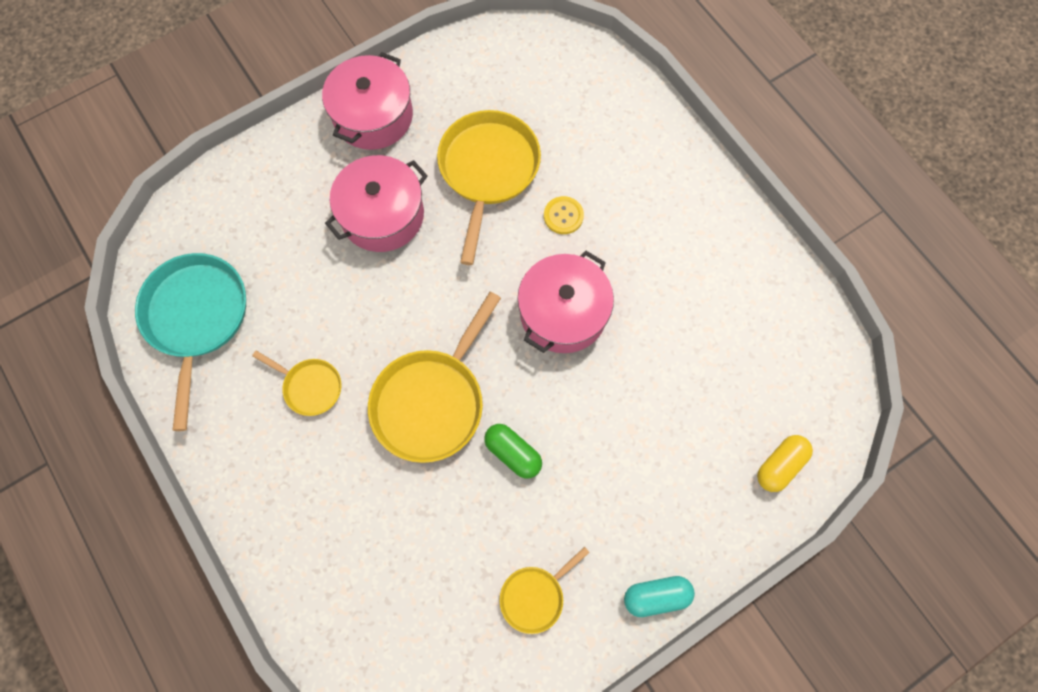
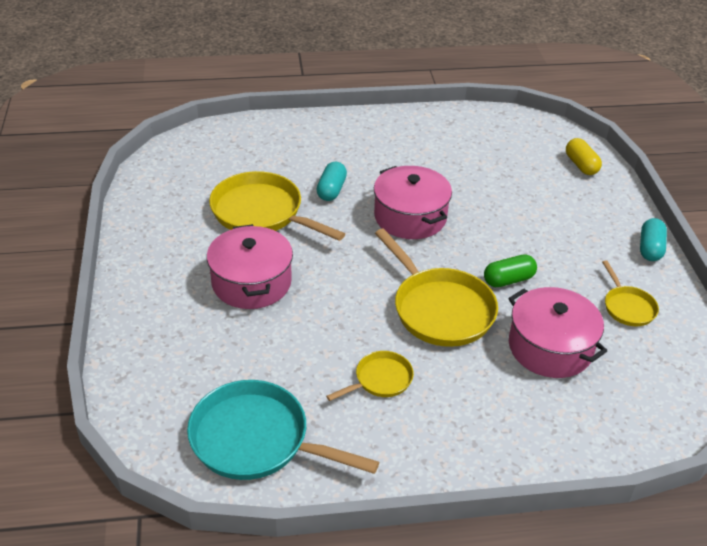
camera: 65 degrees left, 30 degrees down
pink pot [322,52,413,150] -> pink pot moved to [508,287,607,378]
yellow button [544,196,584,234] -> turquoise capsule [316,162,347,201]

